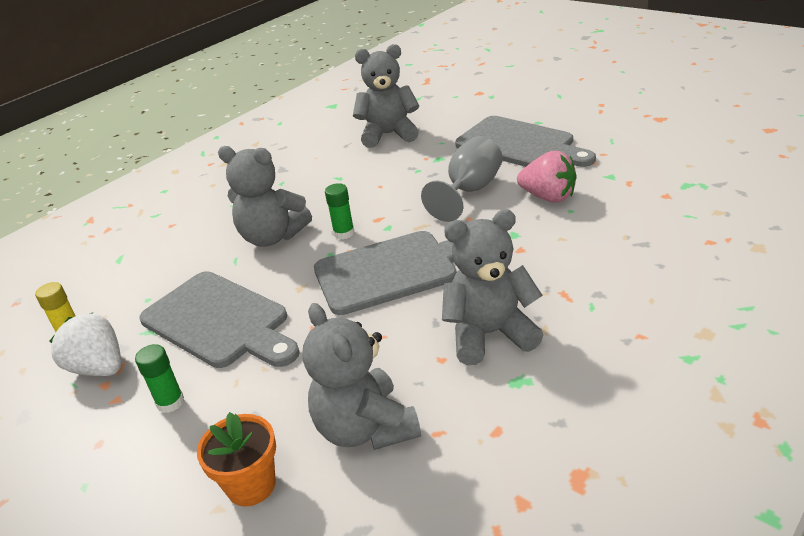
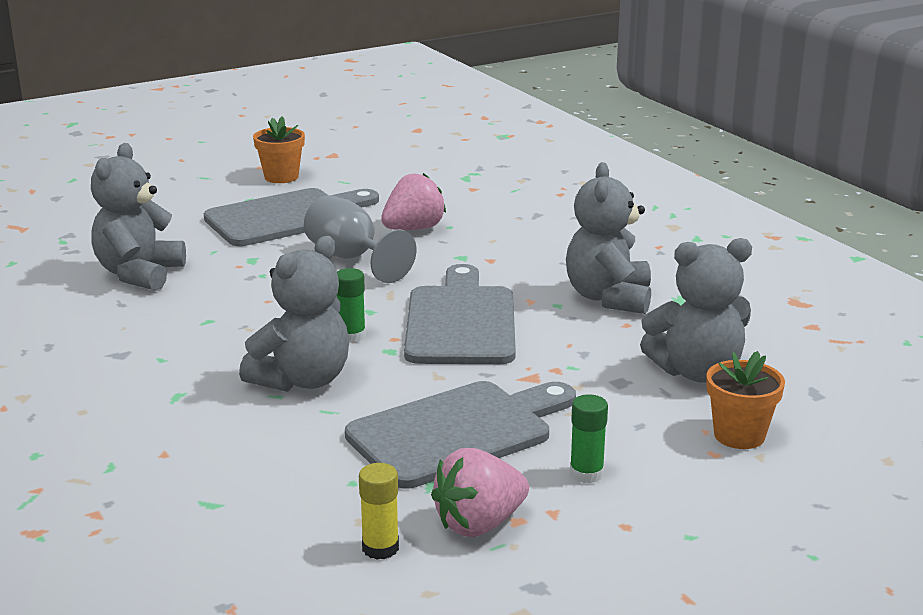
camera: 75 degrees left, 10 degrees down
white strawberry [49,313,121,376] -> pink strawberry [431,448,529,537]
none -> orange flower pot [253,116,305,183]

